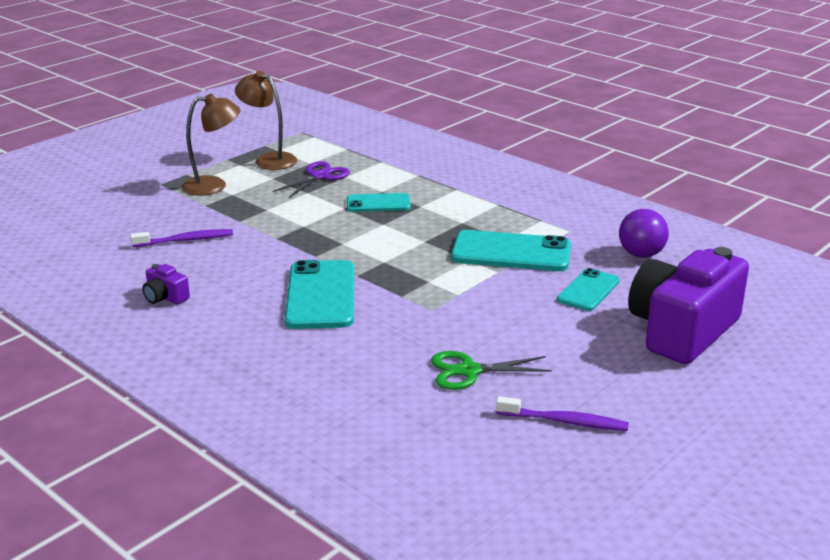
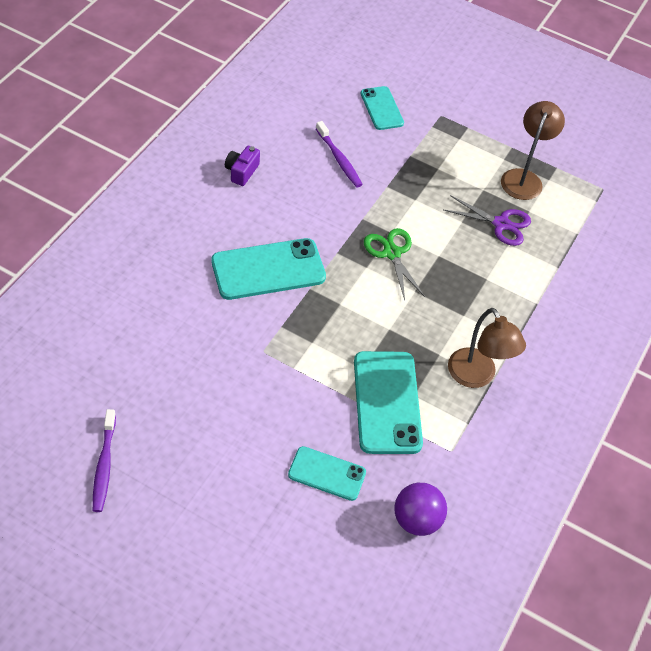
camera: 70 degrees right, 25 degrees up
brown lamp [182,94,240,196] -> brown lamp moved to [448,308,526,388]
turquoise phone [347,193,411,212] -> turquoise phone moved to [361,86,404,130]
green scissors [431,351,552,390] -> green scissors moved to [364,228,425,300]
purple camera [628,247,749,364] -> none

